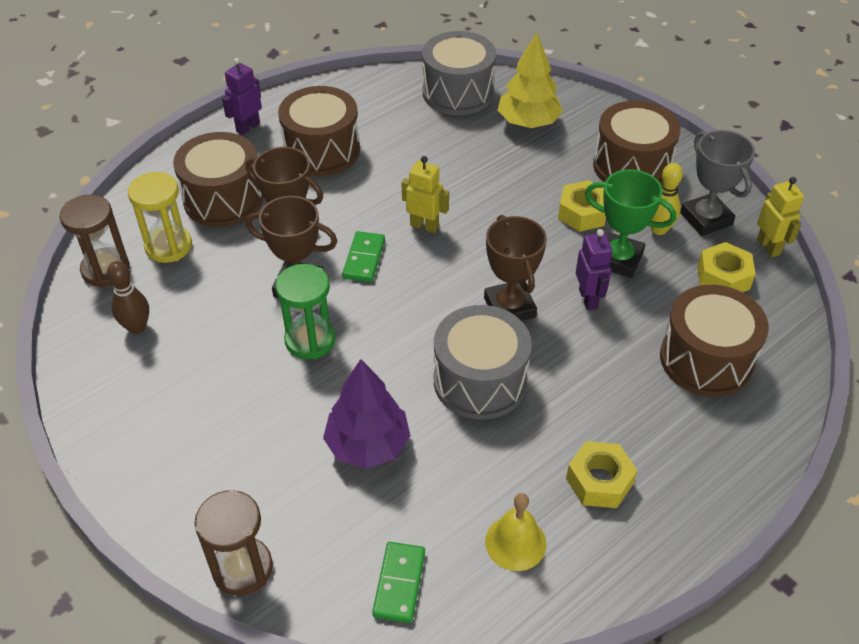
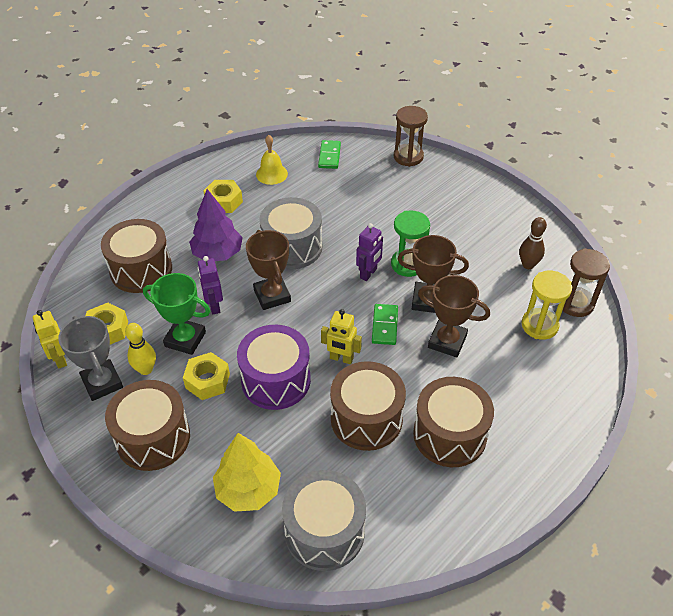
camera: 175 degrees right, 0 degrees up
brown drum [173,132,264,227] -> brown drum moved to [330,361,406,451]
purple robot [222,58,262,135] -> purple robot moved to [356,223,383,281]
purple tree [323,359,410,469] -> purple tree moved to [189,189,243,261]
none -> purple drum [237,325,311,410]

